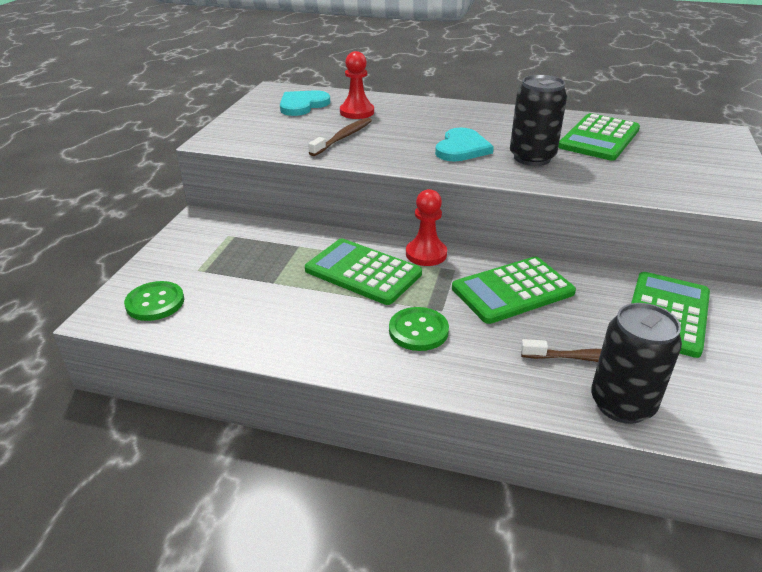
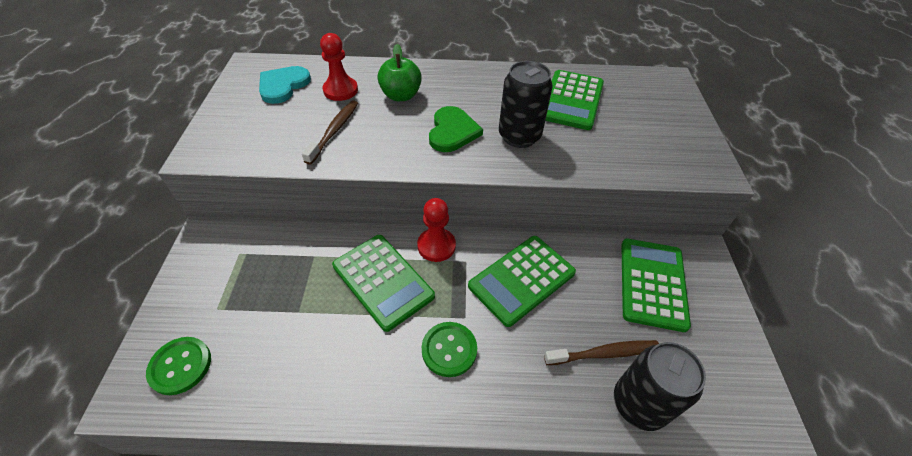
camera: 15 degrees left, 15 degrees up
green calculator [305,238,422,305] -> green calculator turned 150 degrees counterclockwise [332,235,435,332]
turquoise heart [435,128,494,162] -> green heart [429,106,483,152]
none -> green apple [377,44,422,101]

